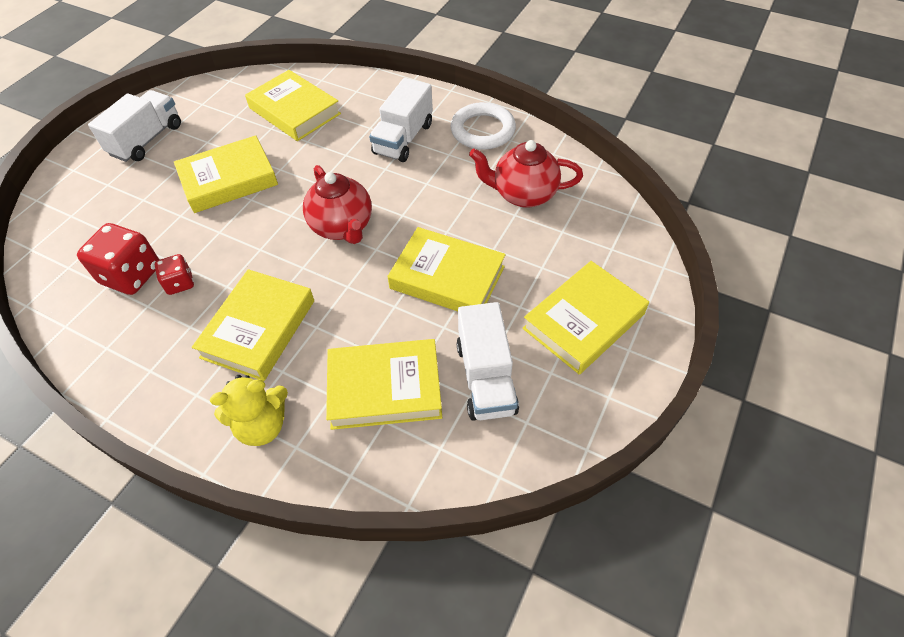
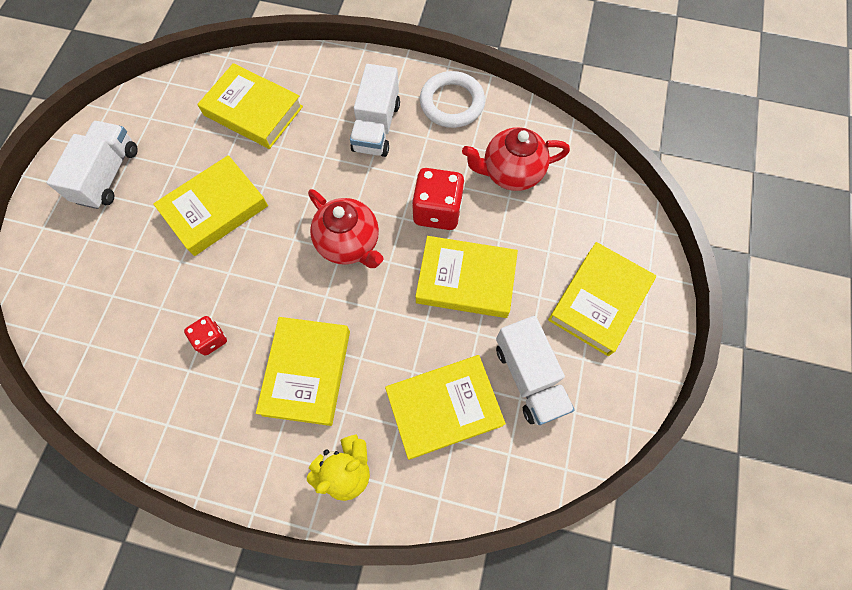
camera: 15 degrees left, 15 degrees up
red dice [77,223,159,295] -> red dice moved to [412,168,465,230]

